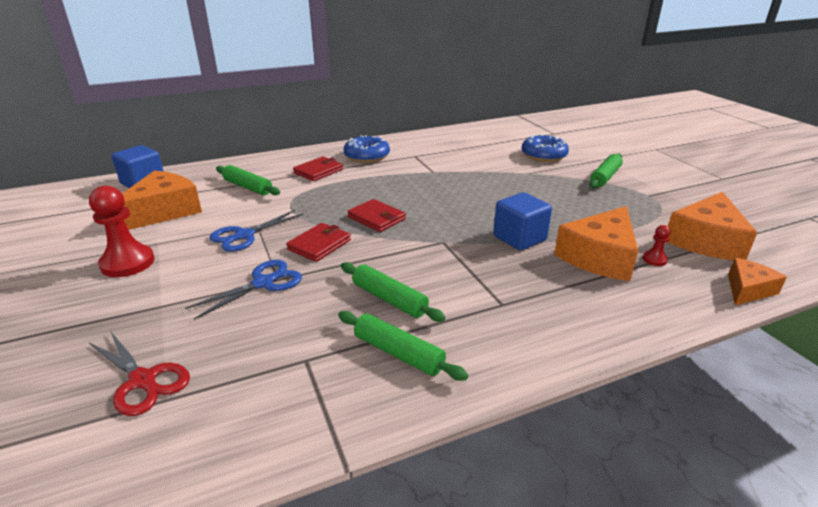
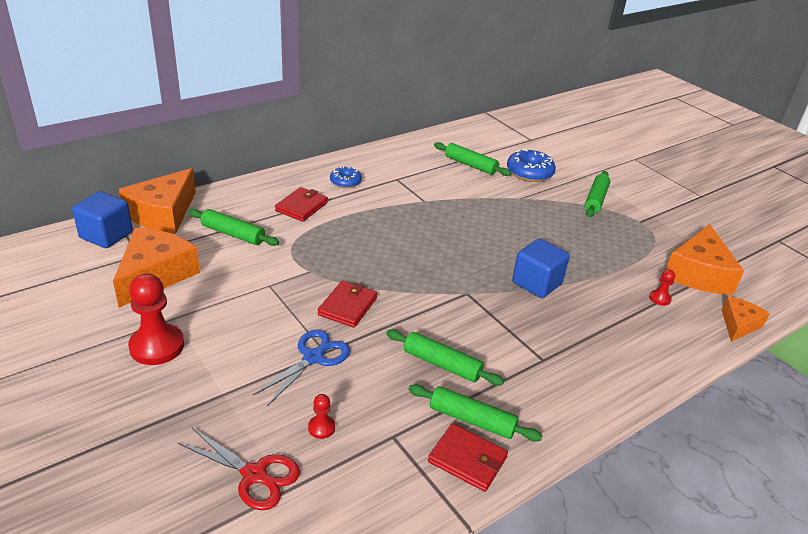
camera: 15 degrees left, 5 degrees up
blue scissors [210,210,304,252] -> none
blue donut [343,135,390,163] -> blue donut [330,166,362,188], size x0.63
red wallet [347,199,406,232] -> red wallet moved to [428,423,508,492]
orange cheese [554,206,638,281] -> orange cheese moved to [119,168,196,234]
none -> red pawn [308,394,335,439]
none -> green rolling pin [434,142,511,176]

